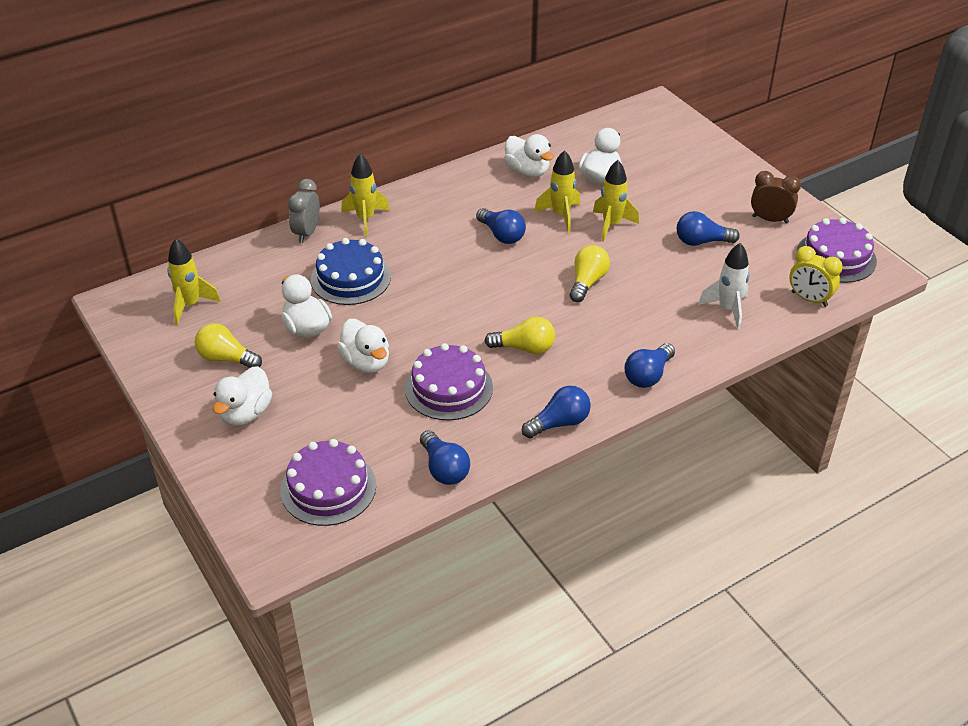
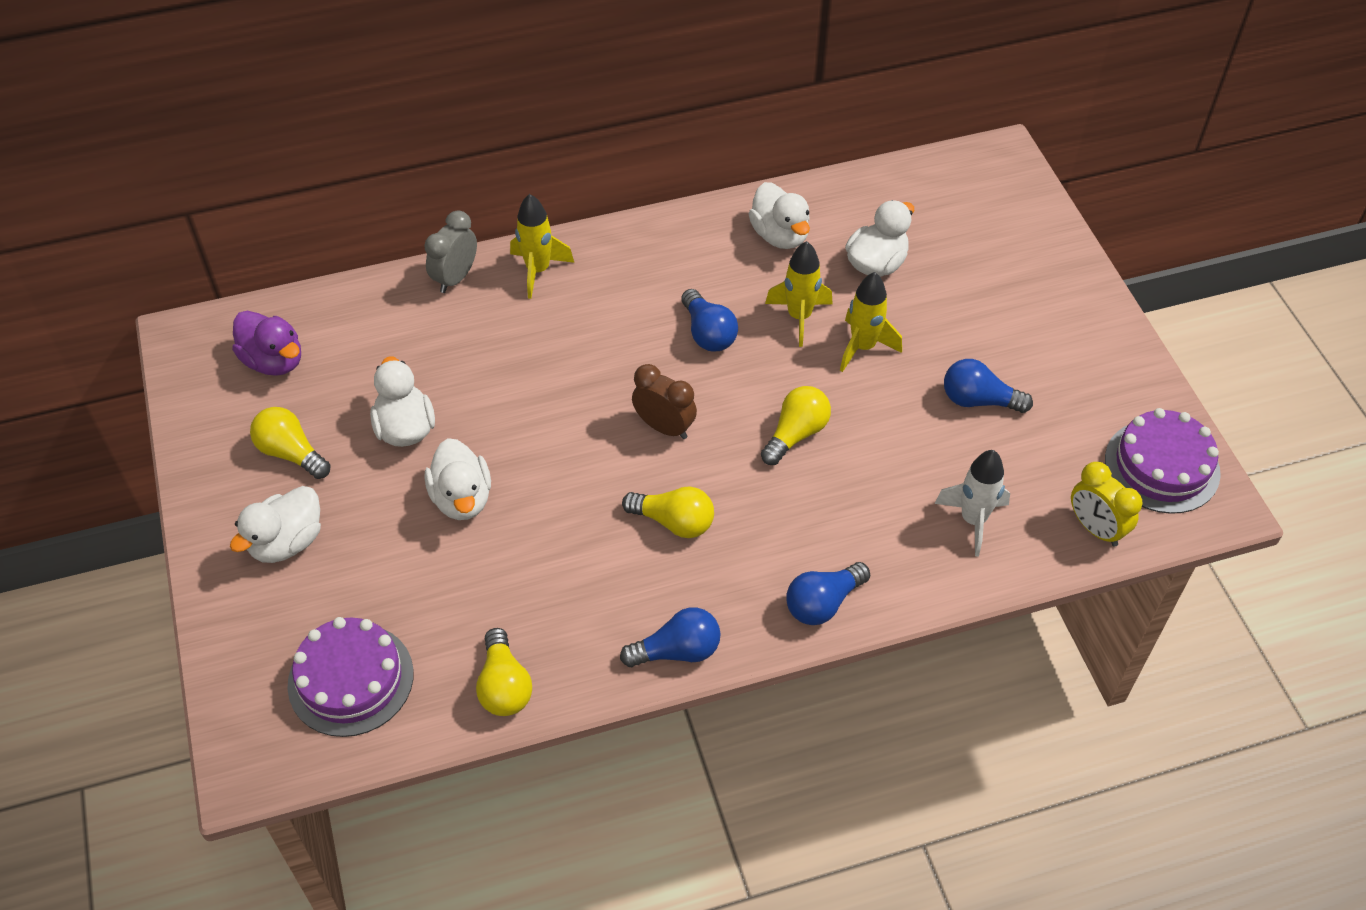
camera: 15 degrees right, 10 degrees up
yellow rocket [167,238,221,325] -> purple duck [232,311,301,376]
blue cake [311,238,391,305] -> none
purple cake [405,343,493,421] -> none
blue light bulb [420,430,470,485] -> yellow light bulb [476,628,532,716]
brown clock [751,171,801,224] -> brown clock moved to [632,364,697,439]

